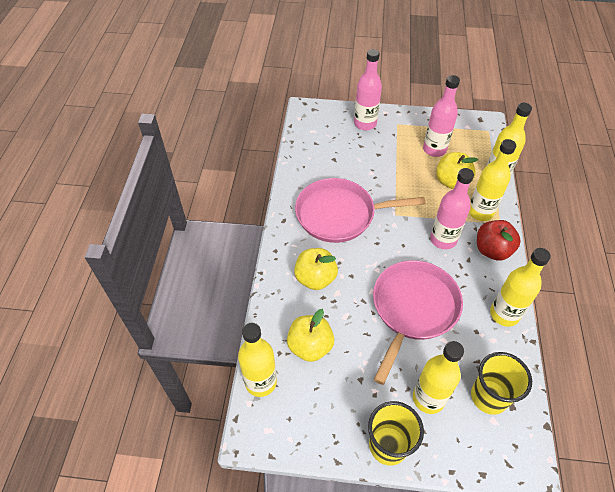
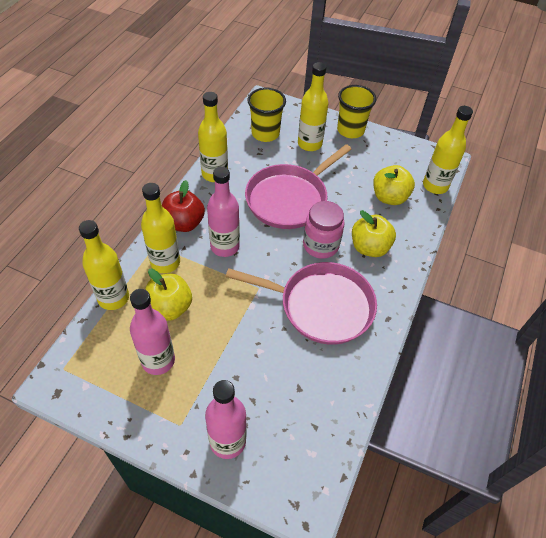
camera: 165 degrees left, 0 degrees up
none -> pink jar [303,201,344,259]

